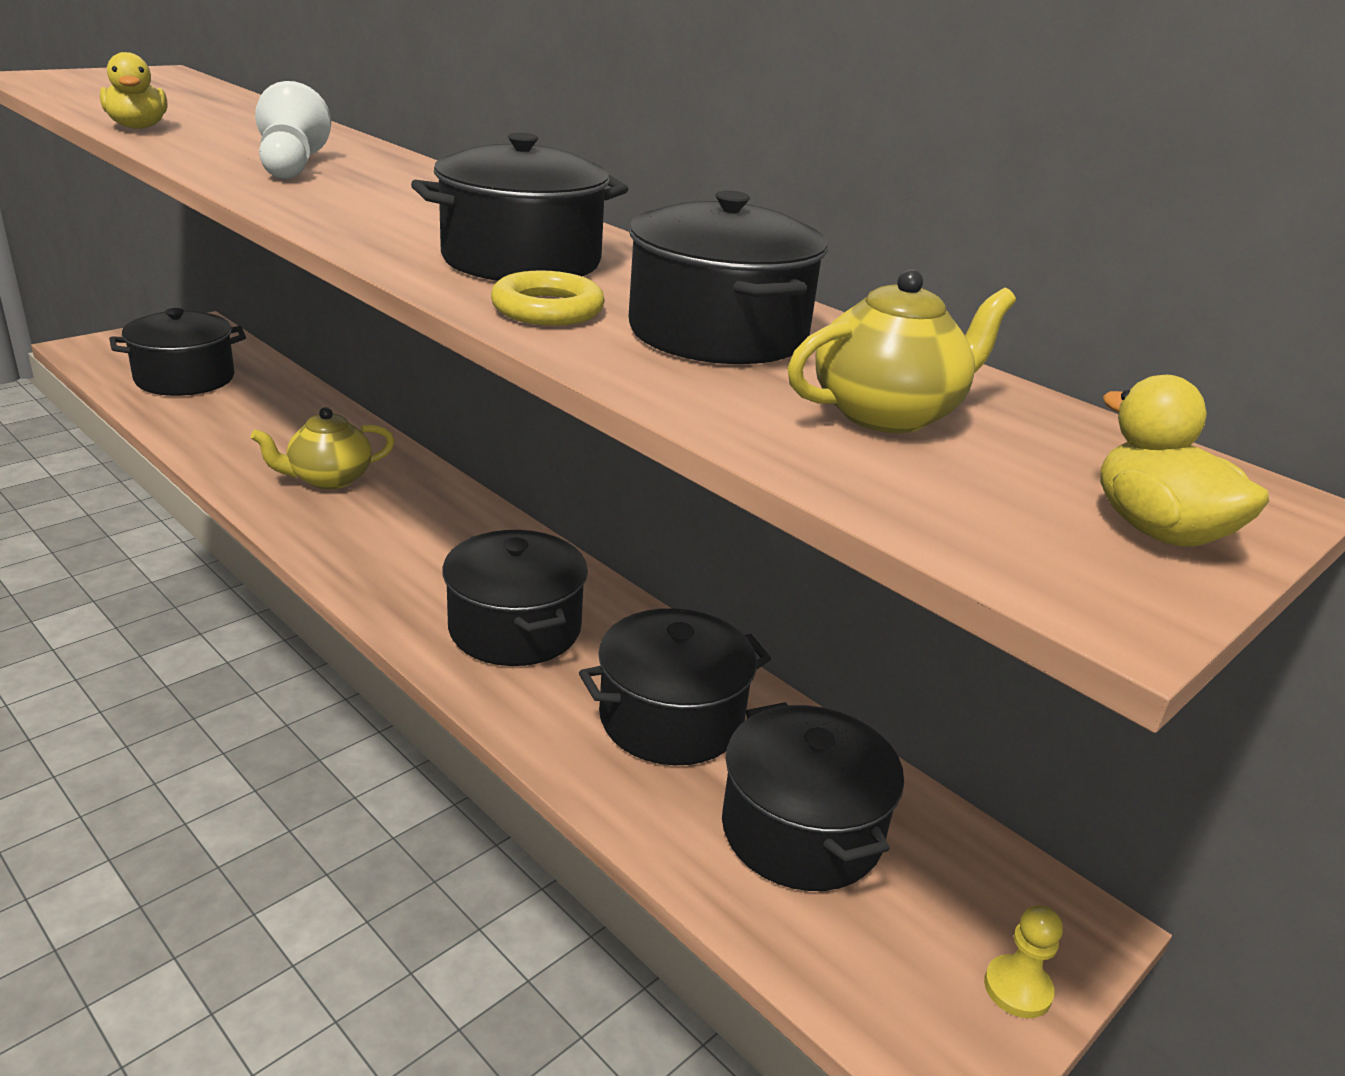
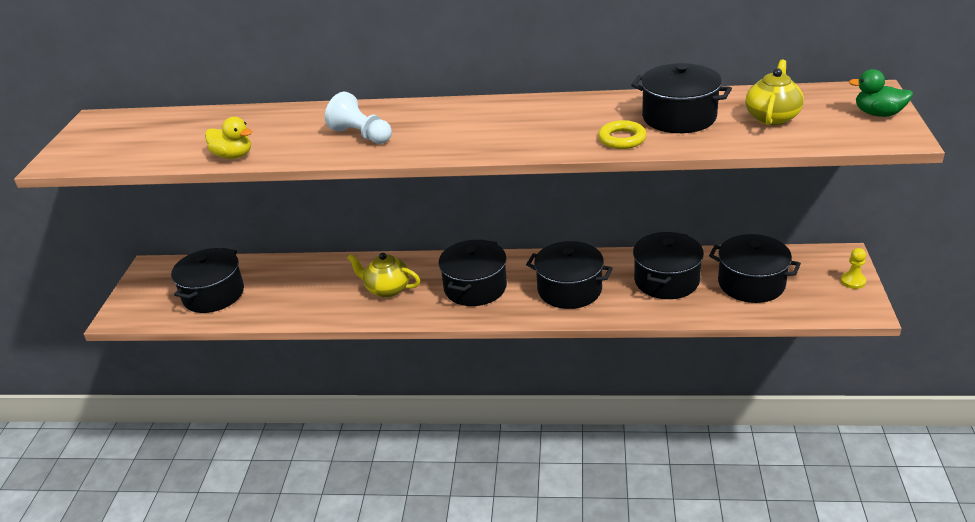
camera: 35 degrees left, 5 degrees up
yellow teapot [251,407,395,489] -> yellow teapot turned 90 degrees clockwise [347,253,420,298]
black pot [411,133,628,281] -> black pot moved to [438,240,507,306]
yellow duck [1100,375,1269,546] -> green duck [849,69,913,117]

